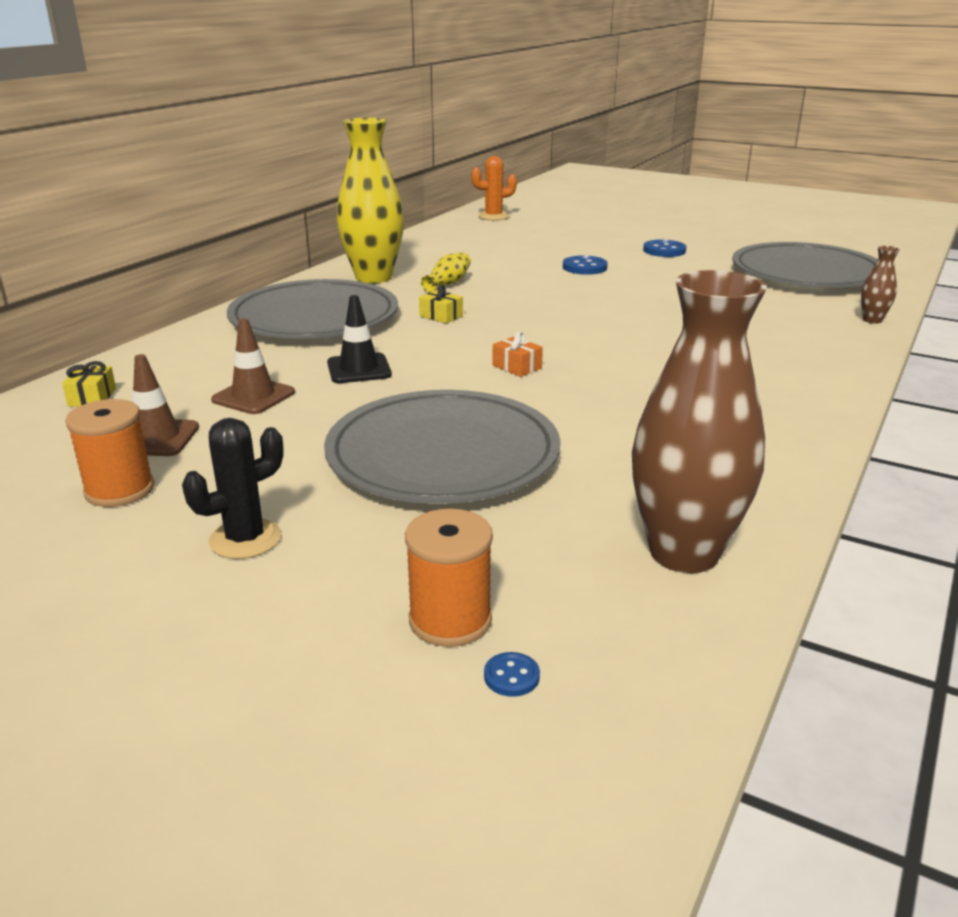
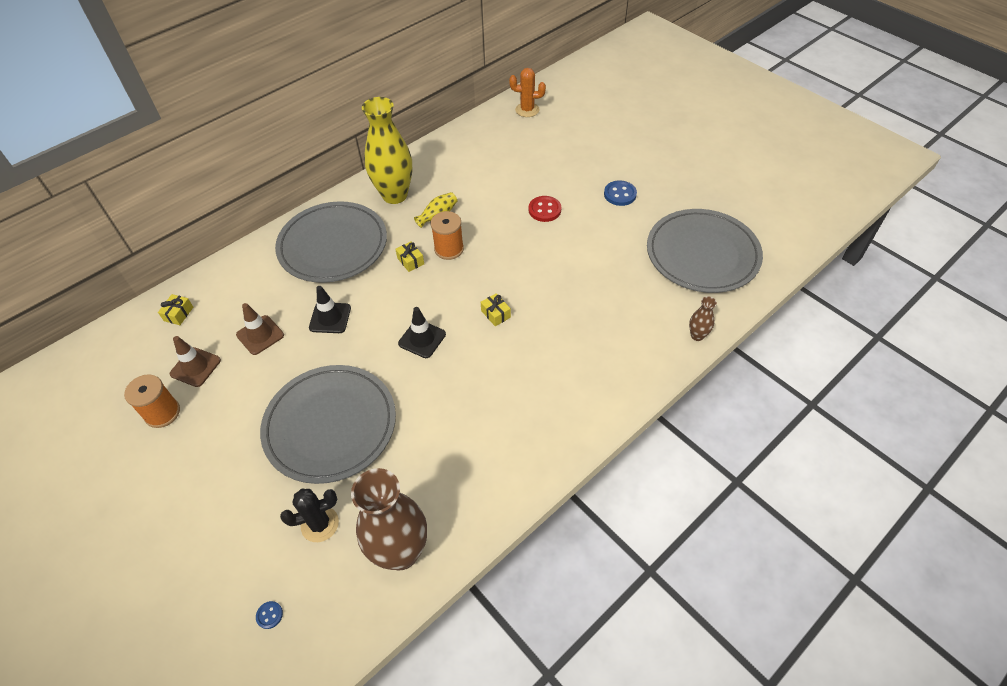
camera: 20 degrees right, 25 degrees up
black cactus [182,418,284,559] -> black cactus moved to [280,489,339,542]
orange spool [405,509,493,647] -> orange spool moved to [431,211,464,260]
orange gift [493,332,543,377] -> black traffic cone [398,307,446,358]
blue button [563,255,608,275] -> red button [529,196,562,222]
none -> yellow gift [481,293,511,326]

